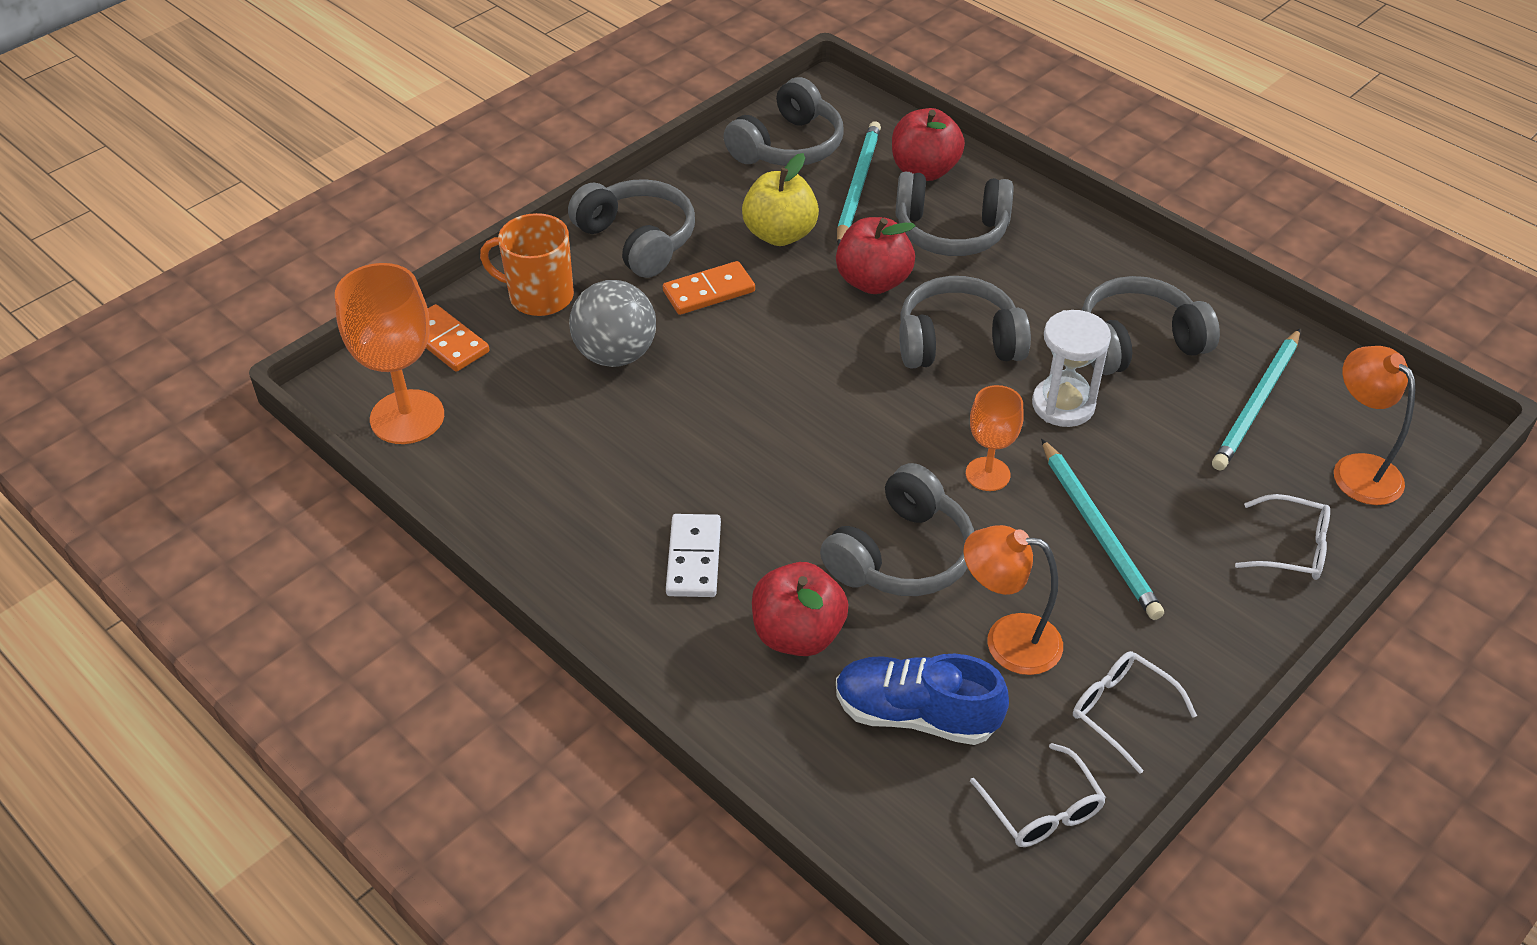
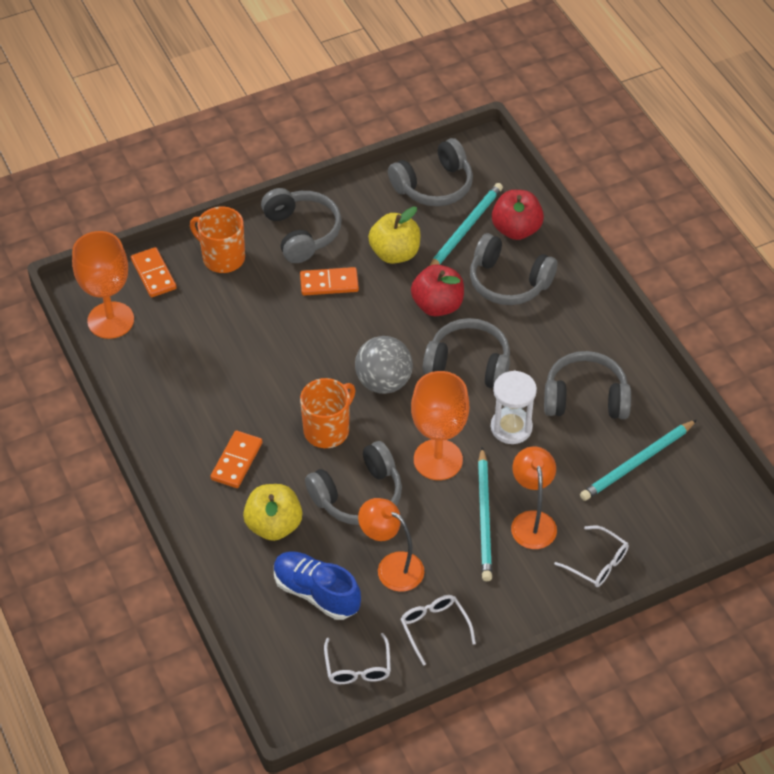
camera: 20 degrees right, 5 degrees up
grey ball [569,280,656,367] -> grey ball moved to [355,336,413,394]
white domino [666,514,721,597] -> orange domino [210,430,262,488]
red apple [752,562,848,656] -> yellow apple [243,484,302,541]
orange goblet [966,385,1024,491] -> orange goblet [411,371,469,480], size x1.70
orange lamp [1334,346,1415,505] -> orange lamp moved to [511,447,557,549]
none -> orange mug [300,378,356,448]

